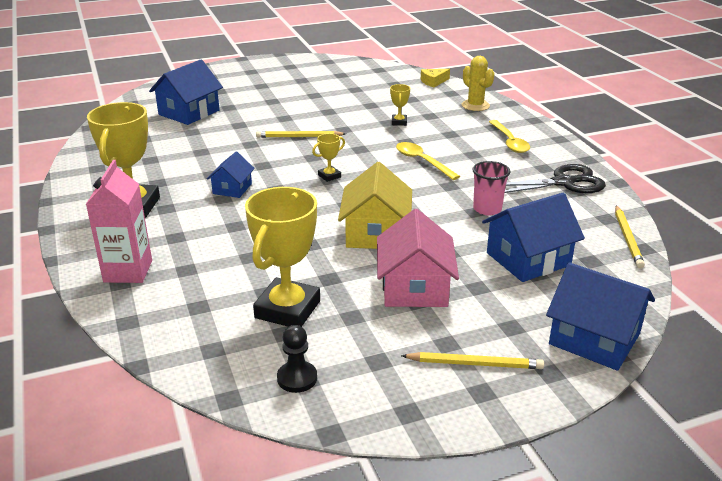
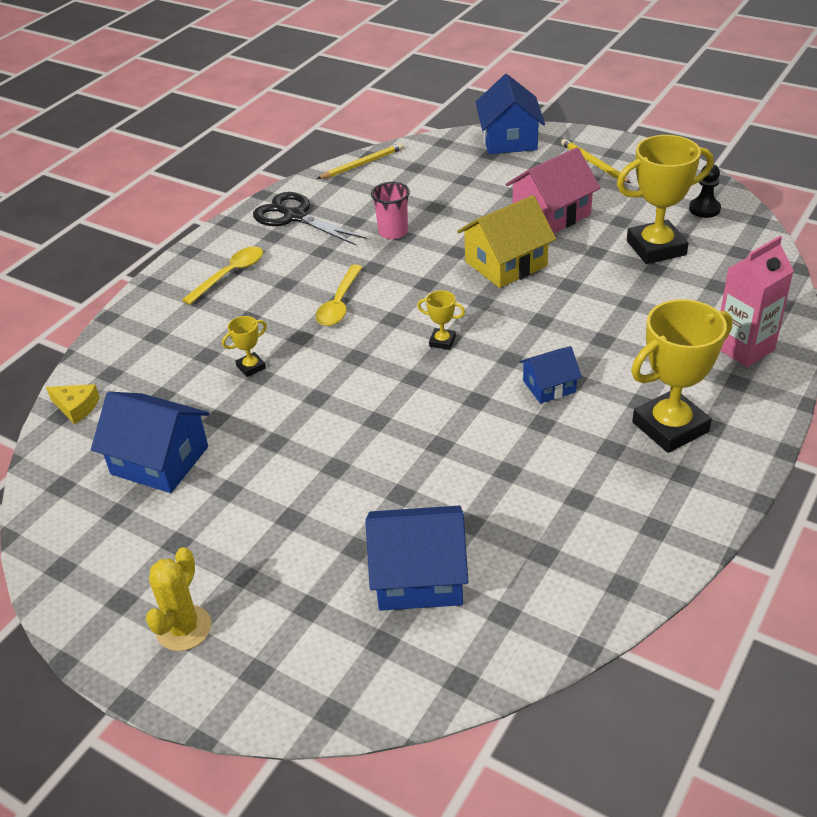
camera: 125 degrees left, 10 degrees up
yellow pencil [256,131,346,138] -> none
yellow cactus [462,56,495,111] -> yellow cactus moved to [146,547,211,651]
blue house [482,193,585,282] -> blue house moved to [91,392,209,493]

